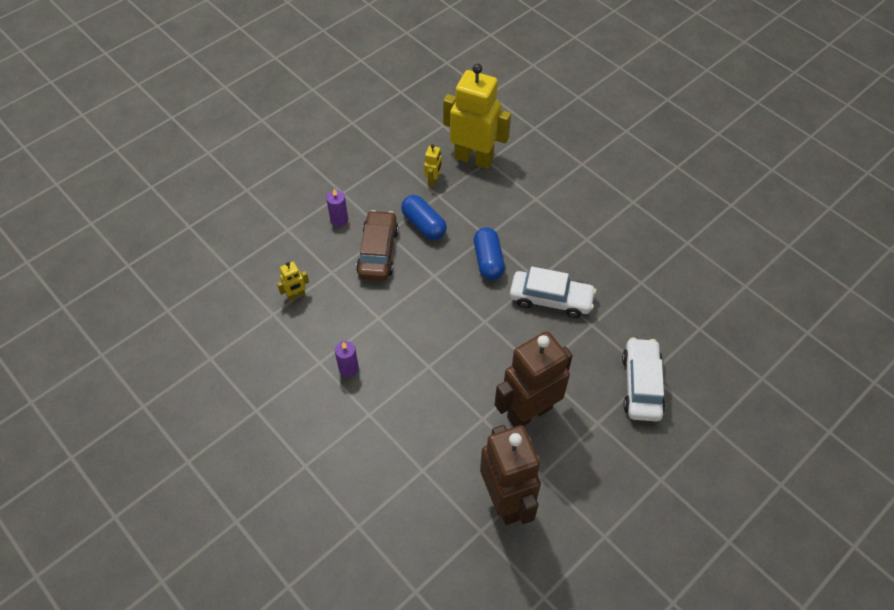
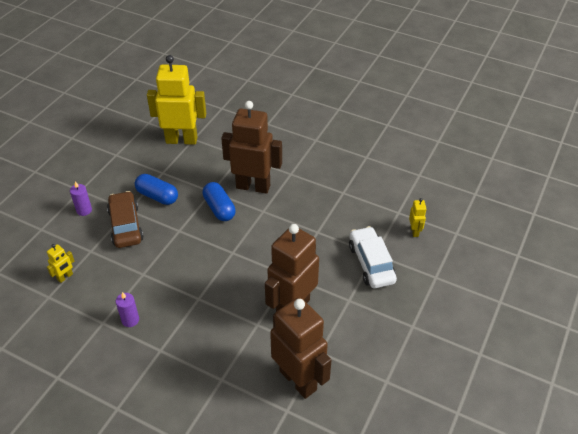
camera: 20 degrees left, 10 degrees down
yellow robot [424,144,442,187] -> yellow robot moved to [409,198,427,237]
white car [510,267,596,318] -> none
none -> brown robot [221,101,282,194]

